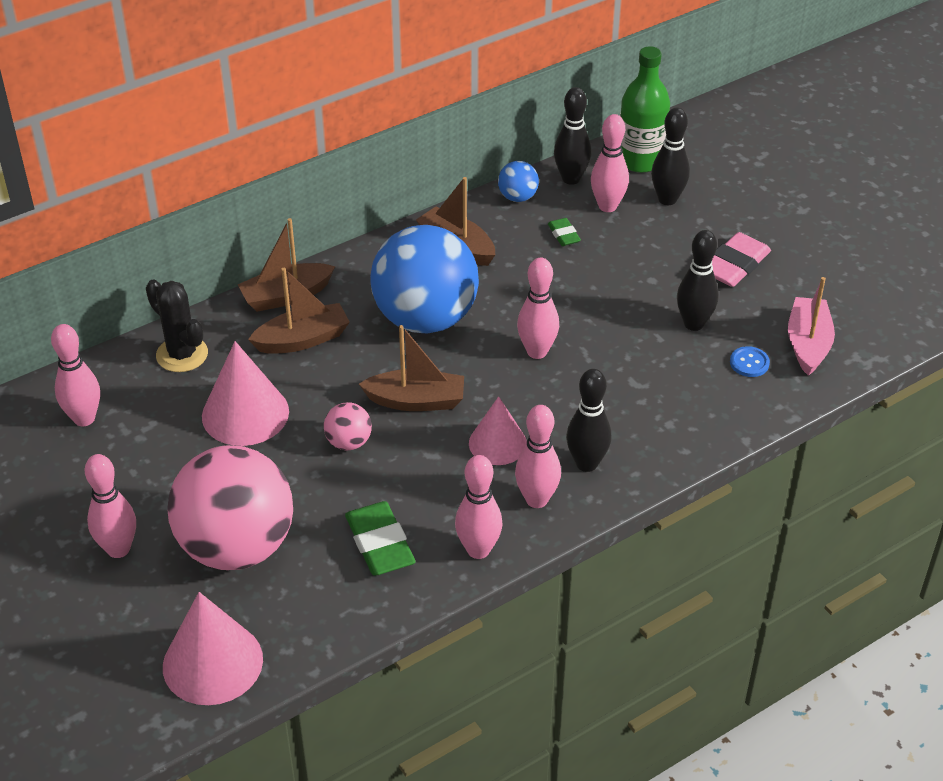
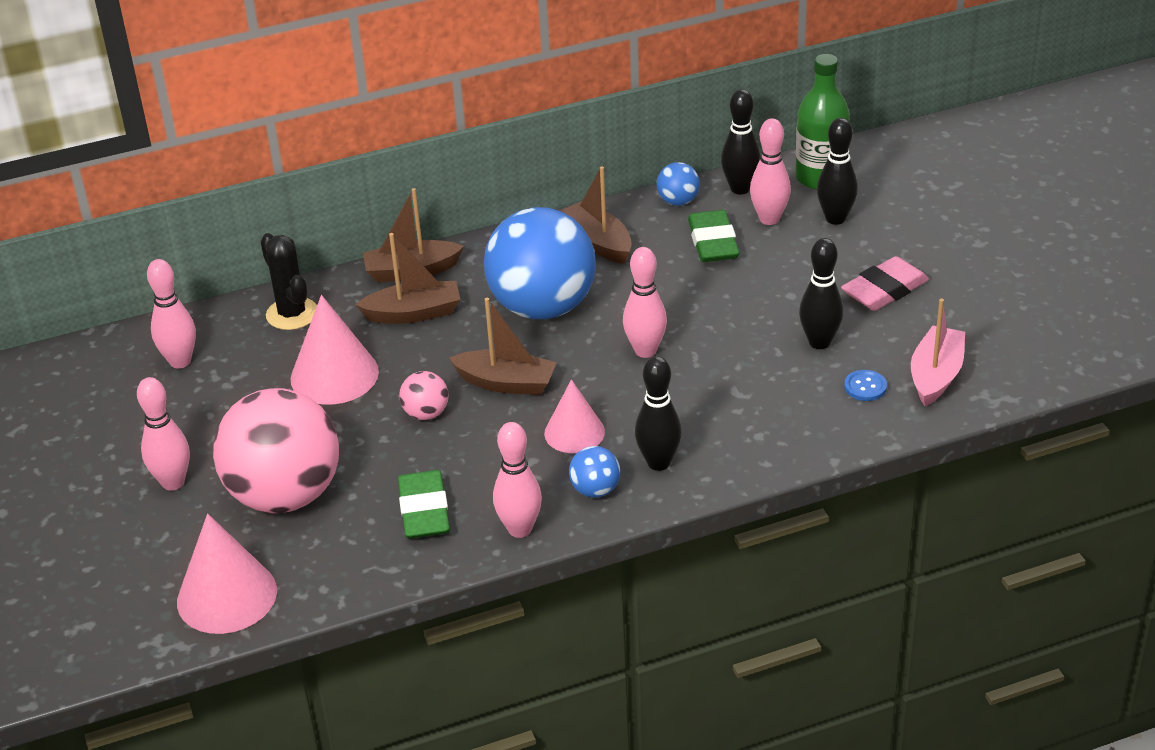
camera: 15 degrees right, 5 degrees down
pink bowling pin [515,405,561,508] -> blue ball [569,446,620,498]
green eraser [548,218,581,246] -> green eraser [688,210,740,262], size x1.87

